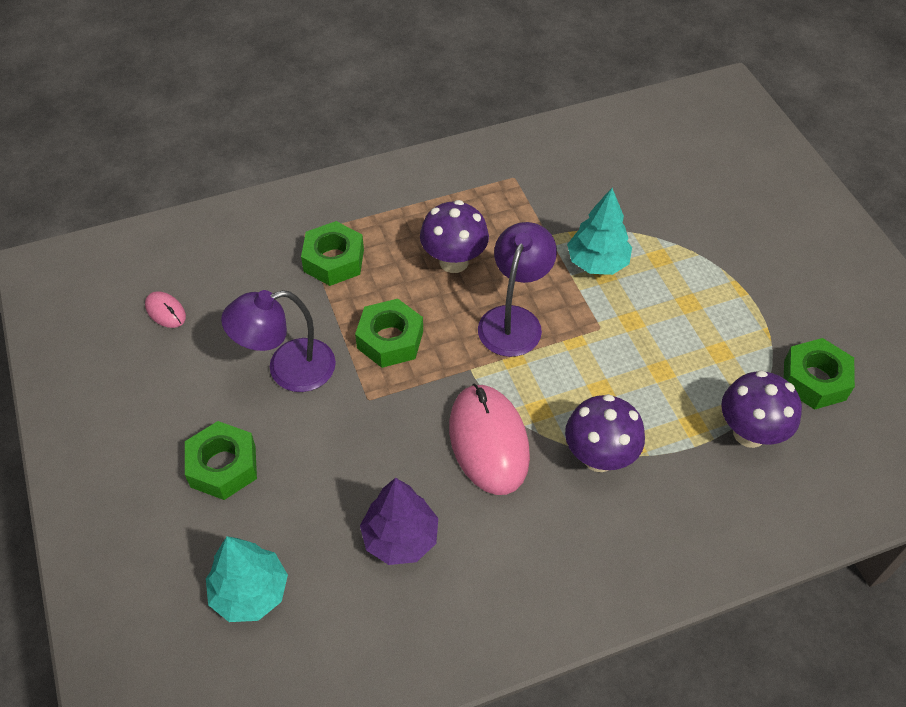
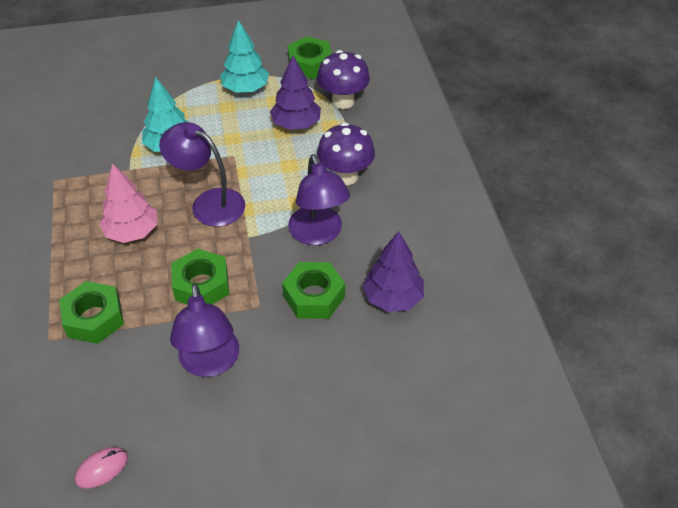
camera: 80 degrees left, 5 degrees down
green nut [185,421,257,500] -> green nut moved to [282,262,345,319]
turquoise tree [206,536,288,622] -> turquoise tree moved to [220,20,269,93]
purple mushroom [420,200,489,273] -> pink tree [99,163,157,243]
pink mouse [449,383,530,495] -> purple lamp [288,154,350,245]
none -> purple tree [270,55,321,130]

